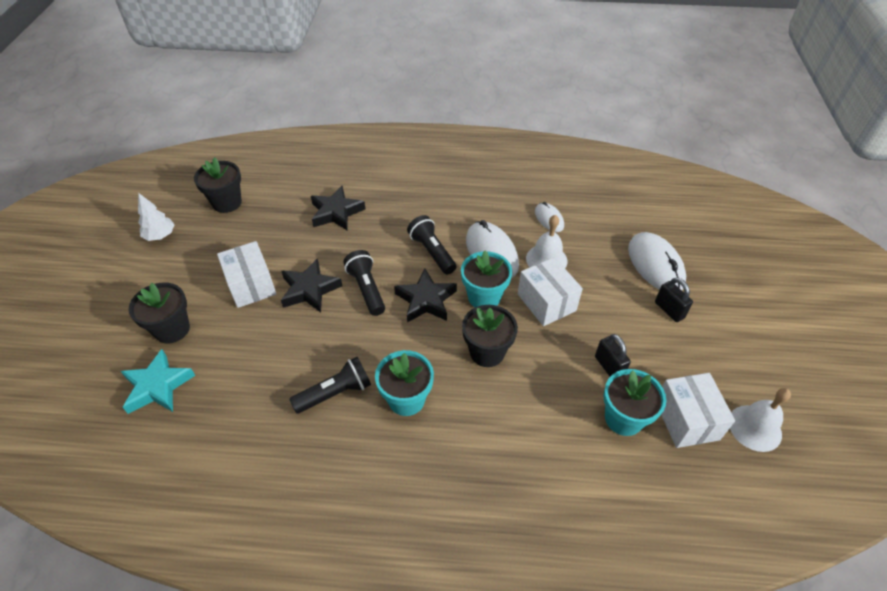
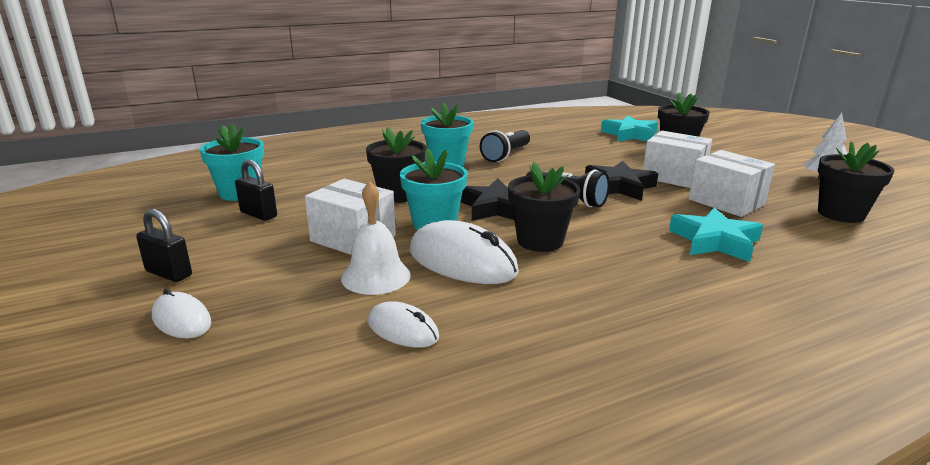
camera: 150 degrees right, 25 degrees down
black star [311,186,365,230] -> turquoise star [669,208,763,262]
black flashlight [407,215,456,274] -> black flower pot [508,162,580,252]
white mouse [628,232,686,290] -> white mouse [152,288,211,338], size x0.55
white box [661,373,735,448] -> white box moved to [688,150,775,217]
white bell [730,388,791,452] -> none

